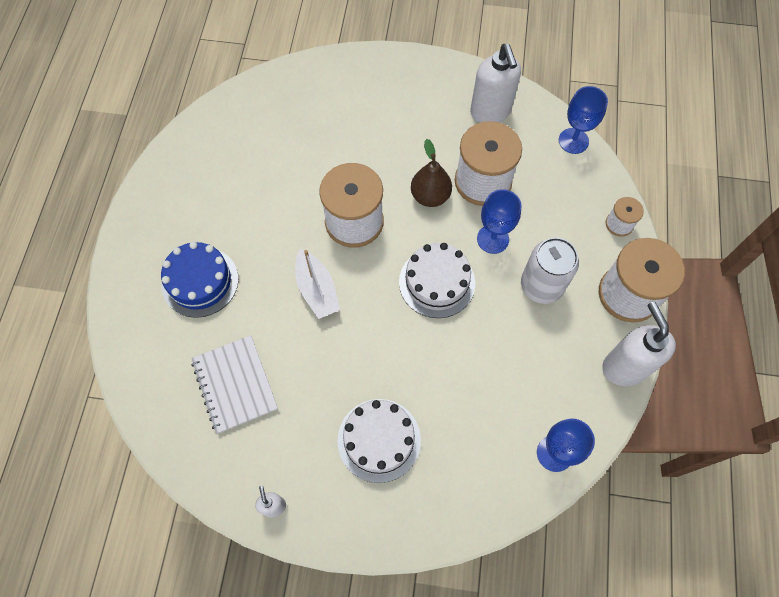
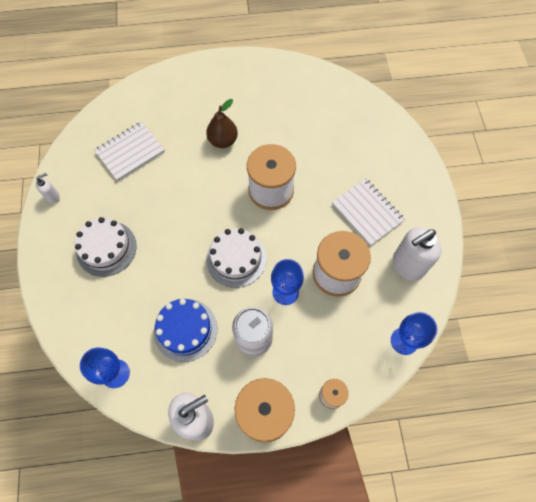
camera: 75 degrees right, 0 degrees up
blue cake [161,242,238,318] -> blue cake moved to [154,299,217,362]
white boat [295,249,340,319] -> none
brown pear [411,139,452,207] -> brown pear moved to [206,99,238,148]
none -> white notebook [332,178,405,246]

